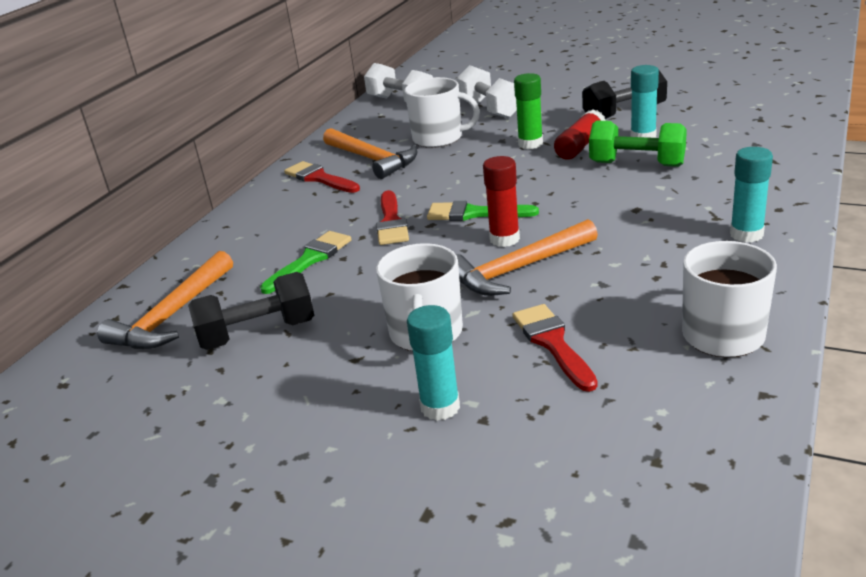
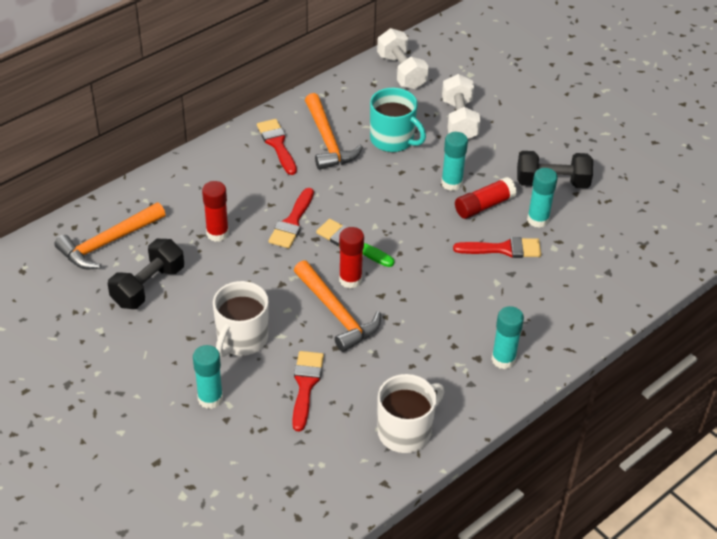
camera: 20 degrees right, 15 degrees up
black dumbbell [188,272,314,350] -> black dumbbell turned 60 degrees counterclockwise [108,239,184,309]
green brush [260,231,351,294] -> red glue stick [202,181,229,242]
white mug [404,77,480,148] -> turquoise mug [370,88,426,152]
orange hammer [456,219,598,296] -> orange hammer turned 120 degrees counterclockwise [294,260,381,352]
green glue stick [514,73,543,149] -> turquoise glue stick [441,132,468,191]
green dumbbell [589,121,687,167] -> red brush [453,237,541,258]

